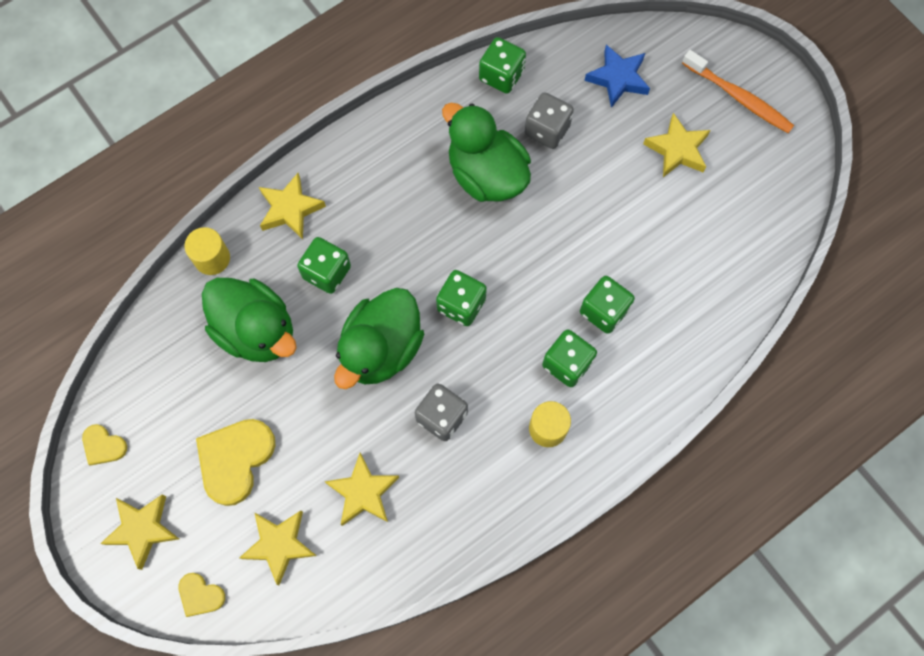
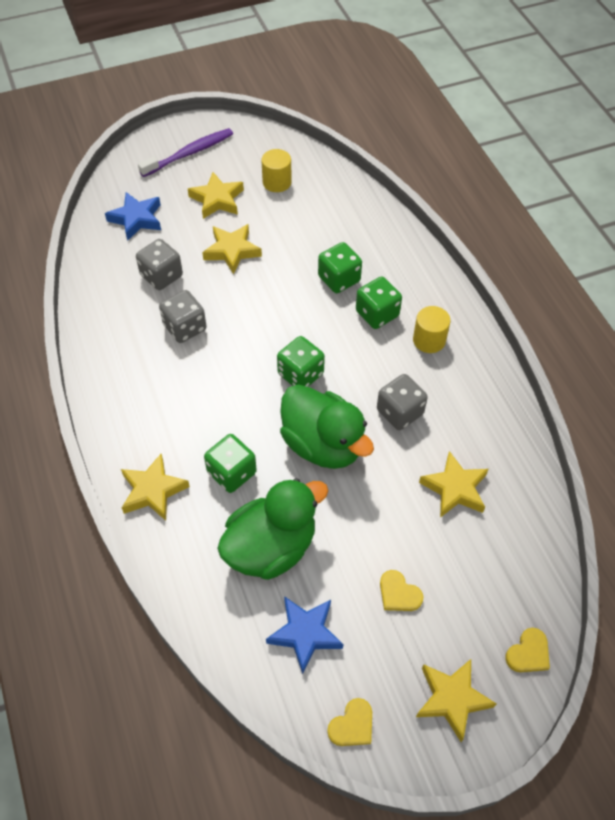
camera: 75 degrees left, 15 degrees down
yellow cylinder [184,227,230,275] -> yellow cylinder moved to [261,149,292,192]
yellow heart [196,419,276,506] -> yellow heart [380,570,424,611], size x0.53
yellow star [239,510,317,585] -> yellow star moved to [202,224,262,274]
green duck [442,103,531,202] -> grey dice [159,290,206,343]
green dice [479,37,526,94] -> none
orange toothbrush [682,50,794,133] -> purple toothbrush [138,128,233,177]
none -> blue star [266,596,343,674]

